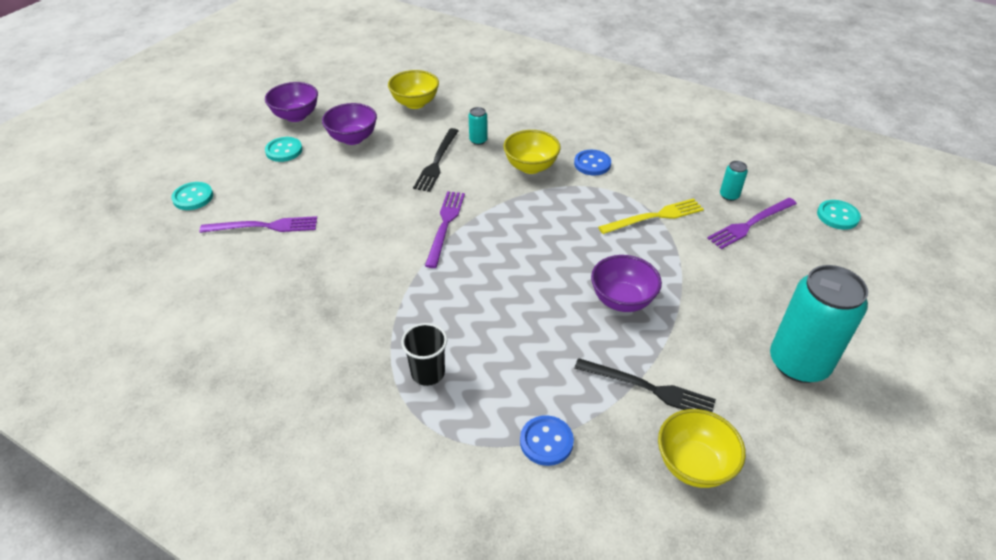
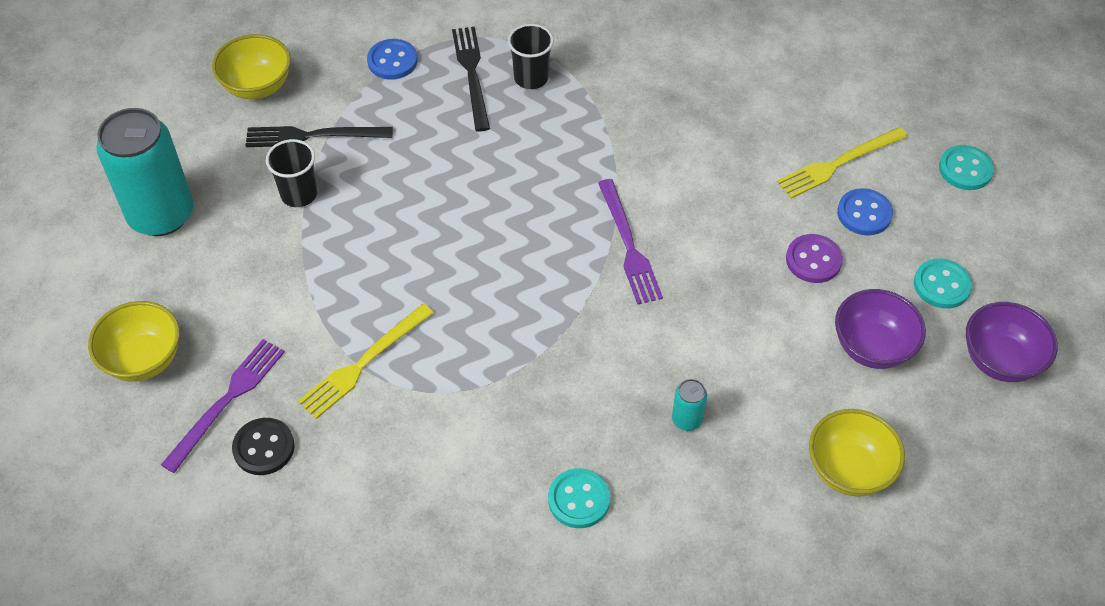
camera: 155 degrees right, 10 degrees up
purple fork [200,216,317,233] -> yellow fork [777,127,908,198]
black fork [413,128,459,192] -> black fork moved to [452,27,490,131]
yellow bowl [503,130,561,174] -> yellow bowl moved to [88,301,180,382]
blue button [574,150,611,176] -> blue button moved to [837,188,893,235]
purple bowl [591,255,662,312] -> none
turquoise can [720,161,748,201] -> black button [232,418,295,475]
turquoise button [817,200,861,230] -> turquoise button moved to [548,468,610,528]
none -> black cup [266,139,317,207]
none -> purple button [786,234,843,283]

